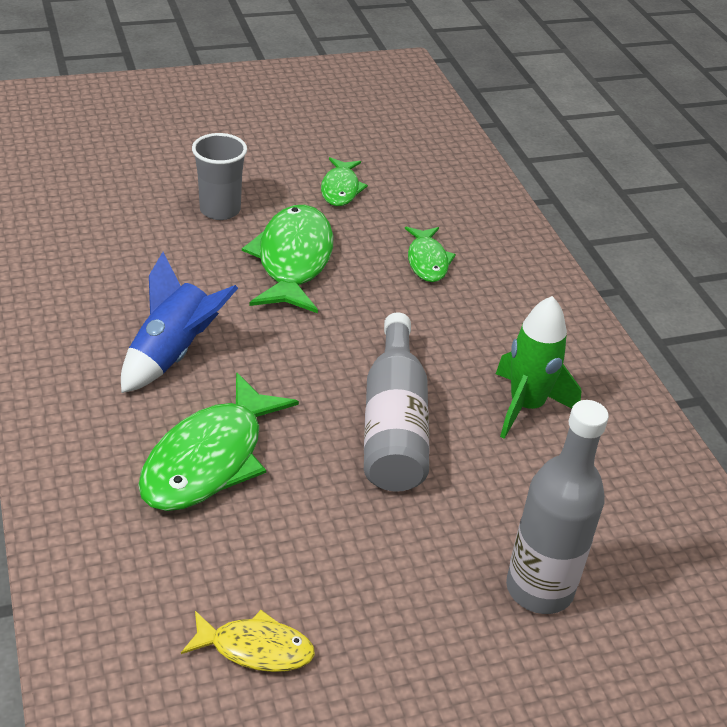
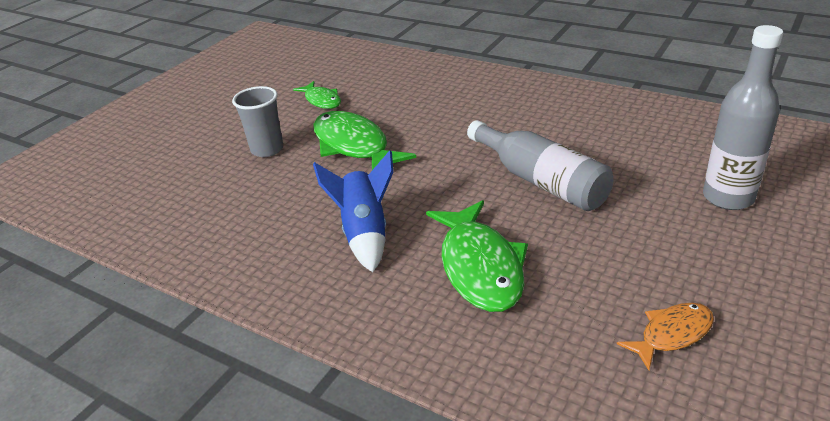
camera: 35 degrees left, 5 degrees down
yellow fish [181,610,315,672] -> orange fish [617,303,714,370]
green fish [405,227,456,282] -> none
green rocket [496,296,581,439] -> none

